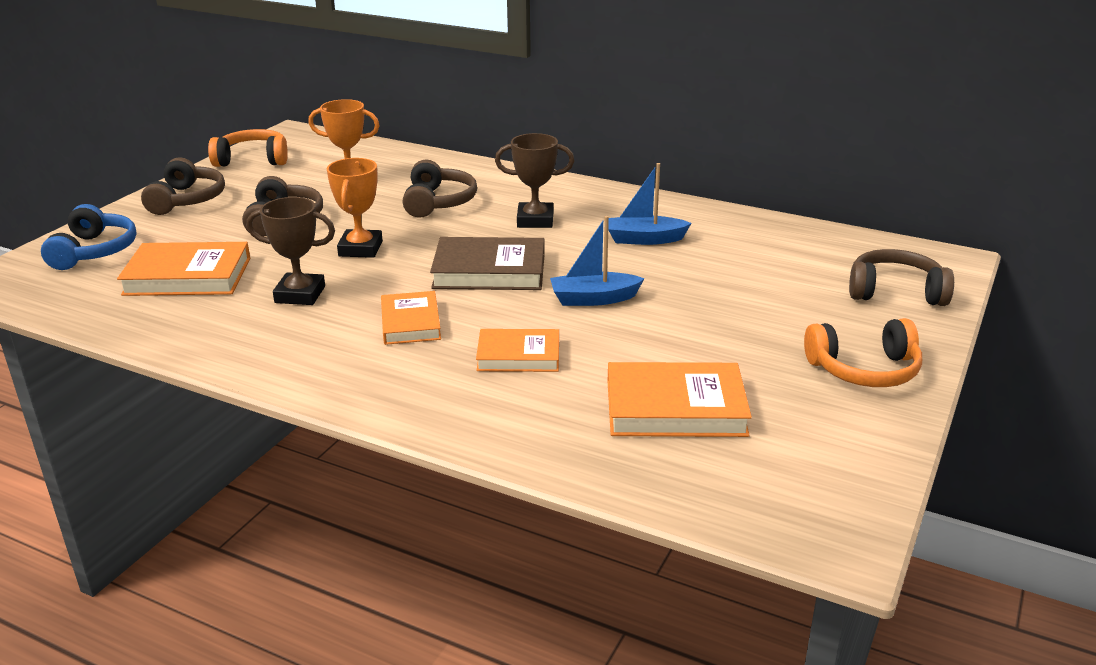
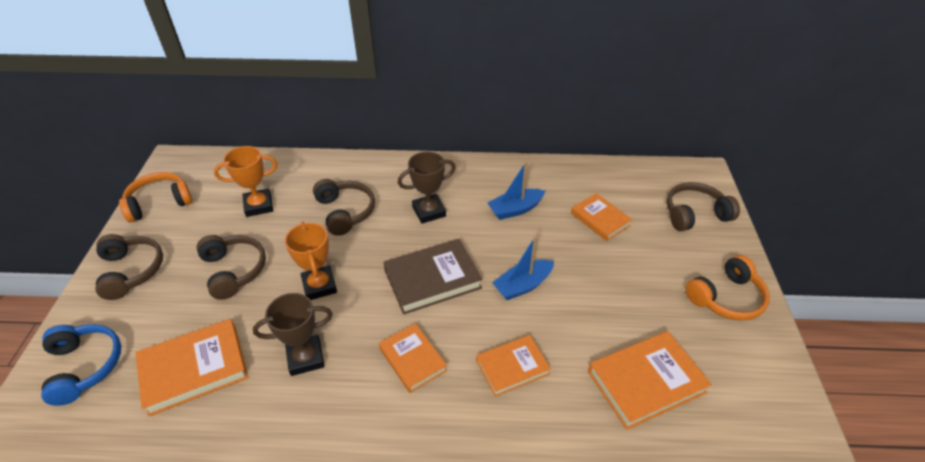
camera: 25 degrees left, 15 degrees up
none -> orange book [571,193,632,241]

